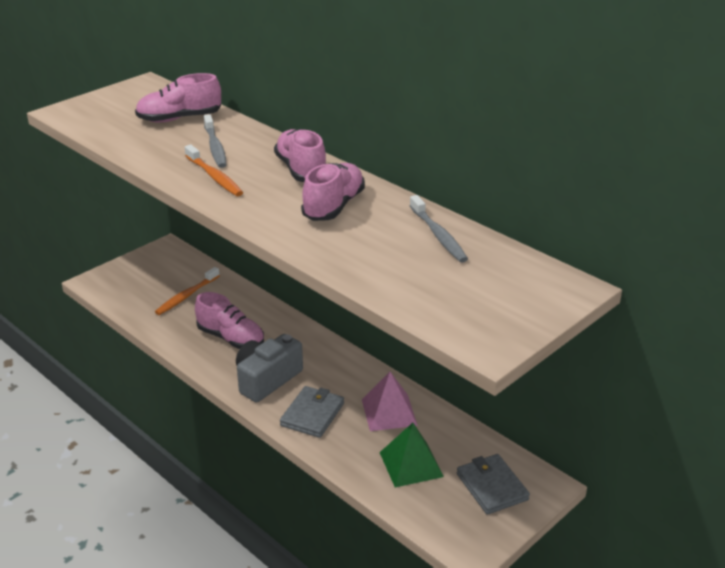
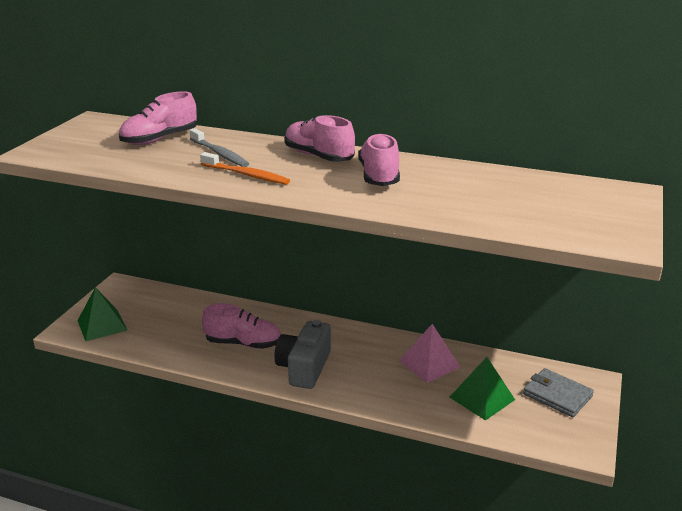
camera: 25 degrees left, 5 degrees down
orange toothbrush [155,267,220,315] -> none
grey wallet [280,386,344,438] -> none
grey toothbrush [410,195,468,262] -> none
none -> green pyramid [77,287,128,341]

